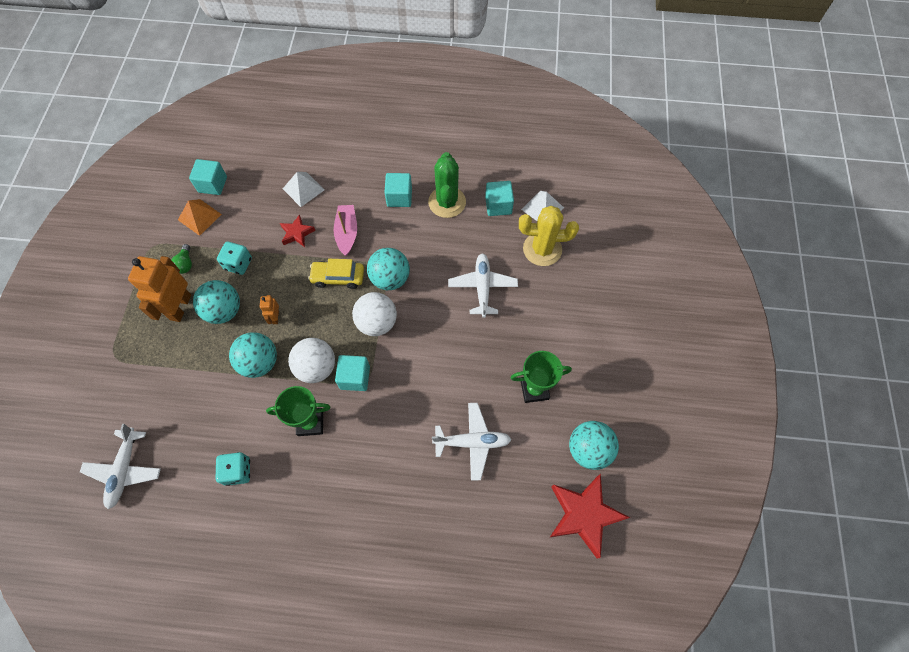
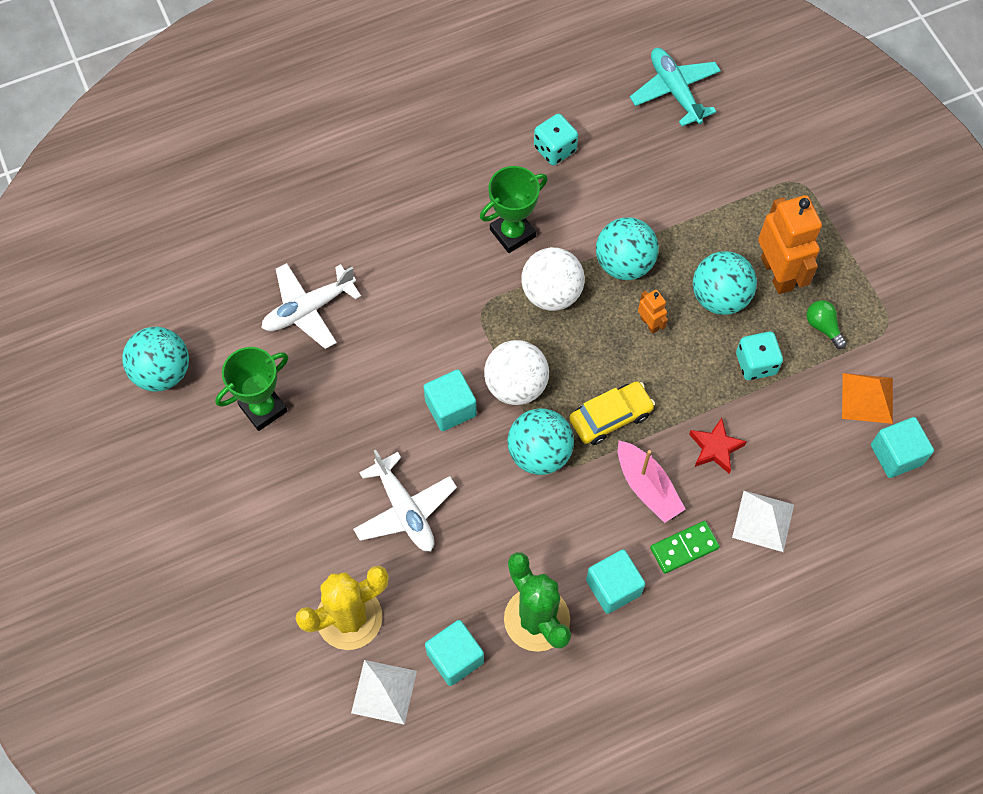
camera: 150 degrees right, 0 degrees up
white plane [80,424,161,509] -> turquoise plane [630,48,721,126]
turquoise cube [335,355,370,391] -> turquoise cube moved to [423,369,477,431]
red star [550,474,630,559] -> none
none -> green domino [650,521,720,574]

